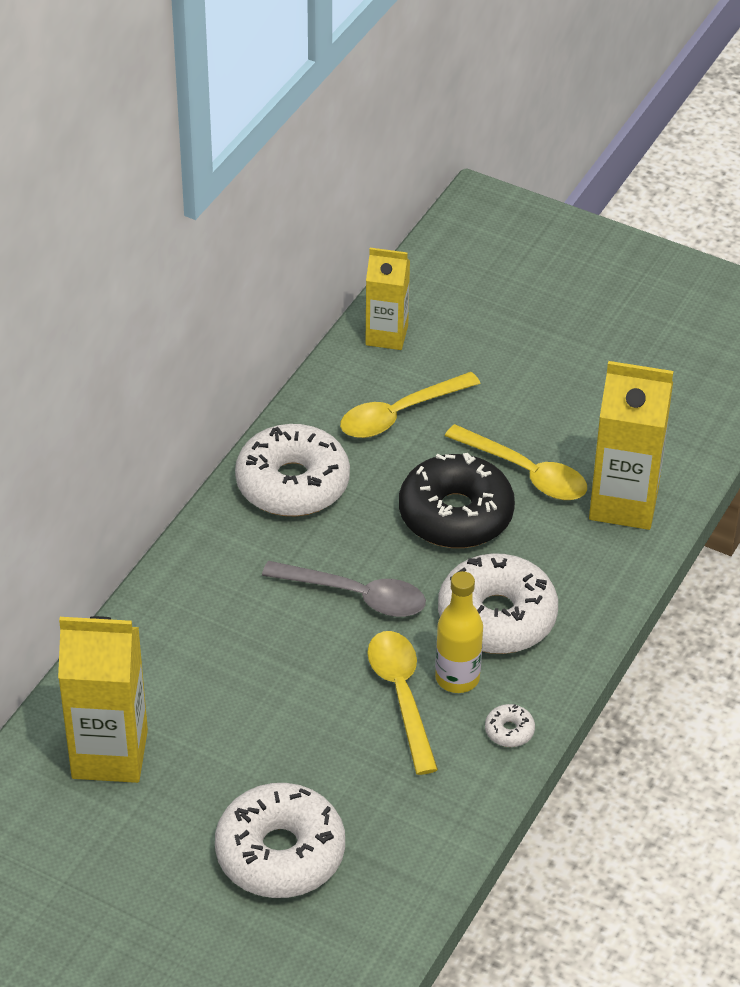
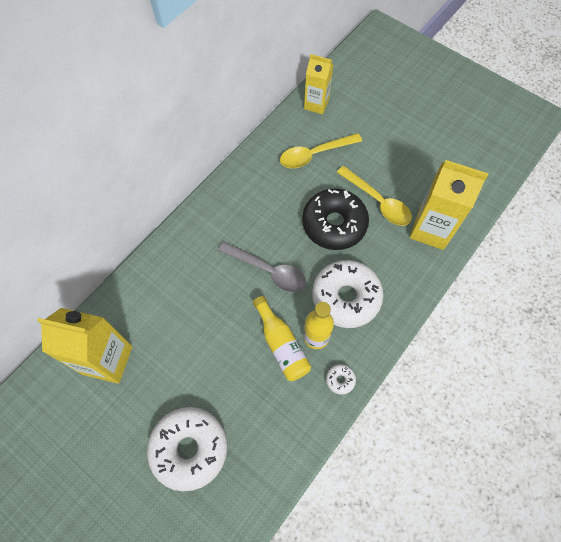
camera: 10 degrees right, 20 degrees up
white donut [235,424,350,516] -> none
yellow spoon [367,631,438,775] -> yellow bottle [253,296,311,381]

